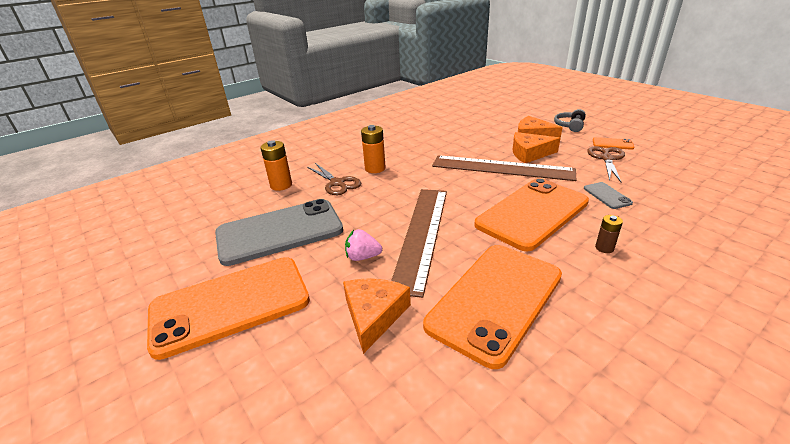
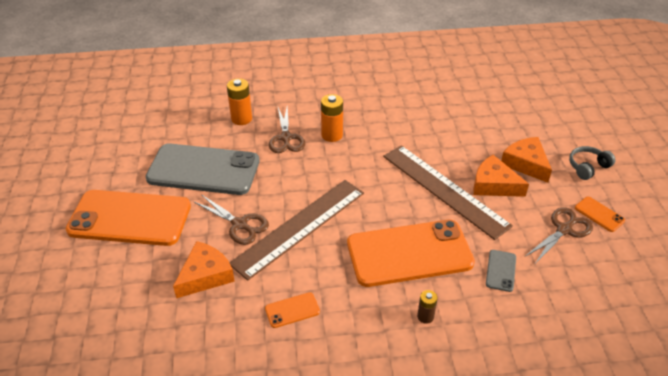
camera: 30 degrees right, 10 degrees up
pink strawberry [345,229,382,261] -> brown scissors [193,194,269,245]
orange phone [423,245,562,369] -> orange phone [265,292,320,328], size x0.40

